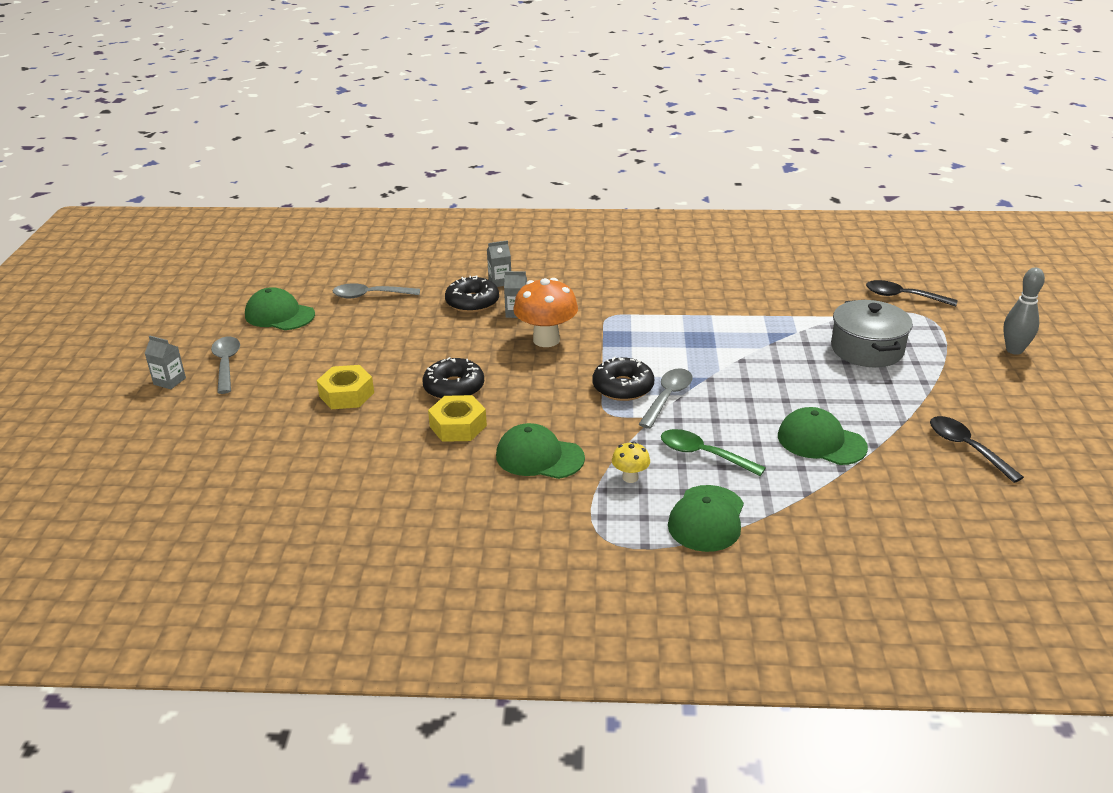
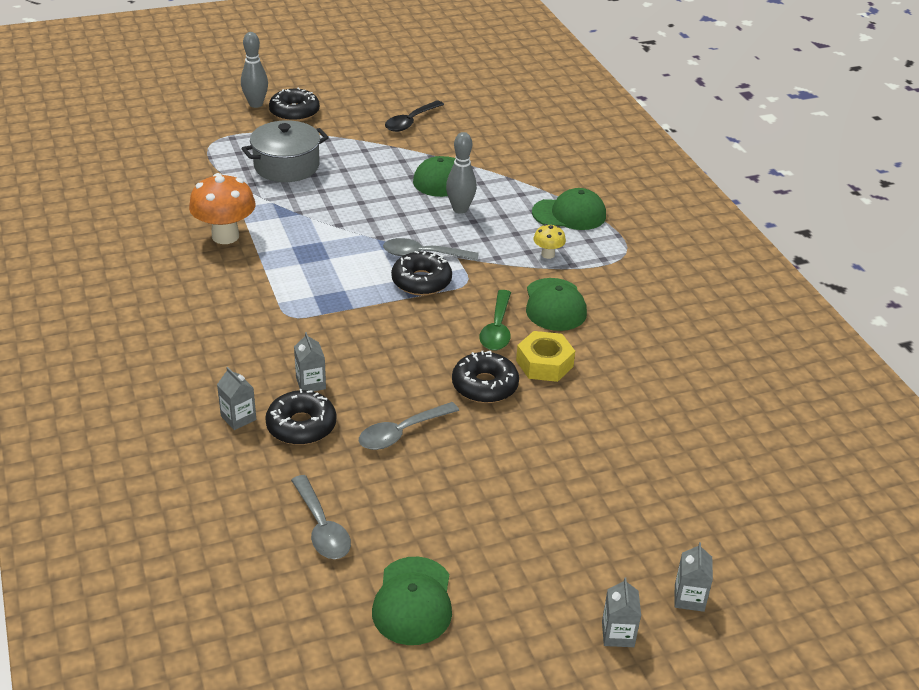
camera: 115 degrees left, 5 degrees up
grey spoon [211,337,240,394] -> grey spoon moved to [359,402,459,450]
yellow nut [317,365,374,409] -> none
orange mushroom [513,278,578,347] -> orange mushroom moved to [189,173,256,244]
green spoon [661,429,766,476] -> green spoon moved to [479,290,511,350]
black spoon [866,280,958,307] -> none
none -> black donut [269,88,320,122]
none -> grey bowling pin [446,132,477,214]
none -> grey carton [674,542,713,612]

